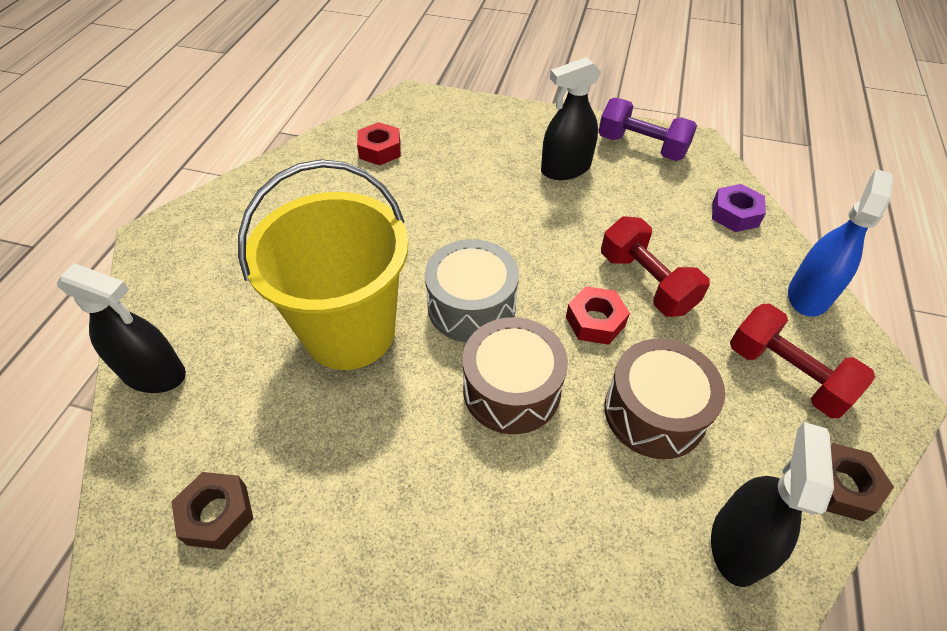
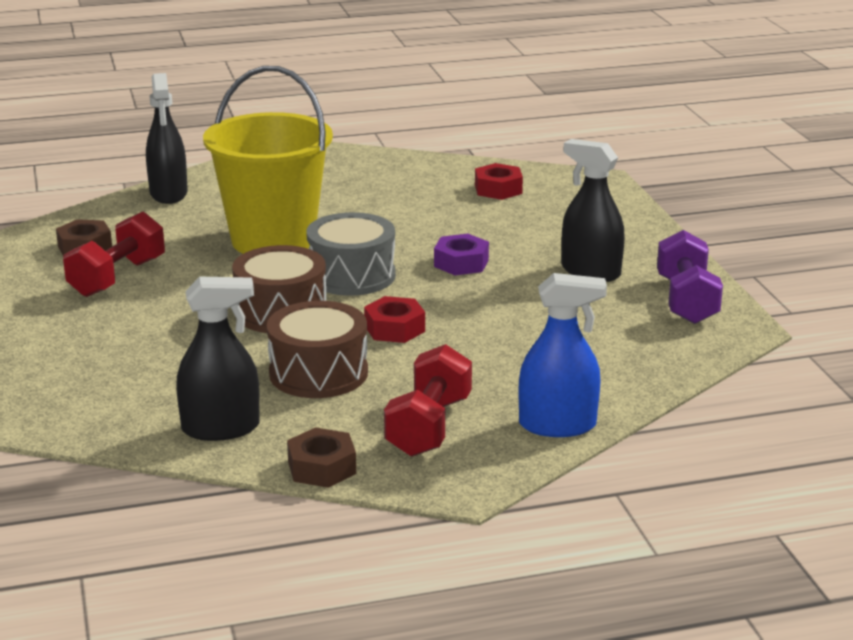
camera: 60 degrees right, 25 degrees down
red dumbbell [601,216,710,317] -> red dumbbell moved to [63,212,165,297]
purple nut [712,184,766,232] -> purple nut moved to [434,234,489,275]

